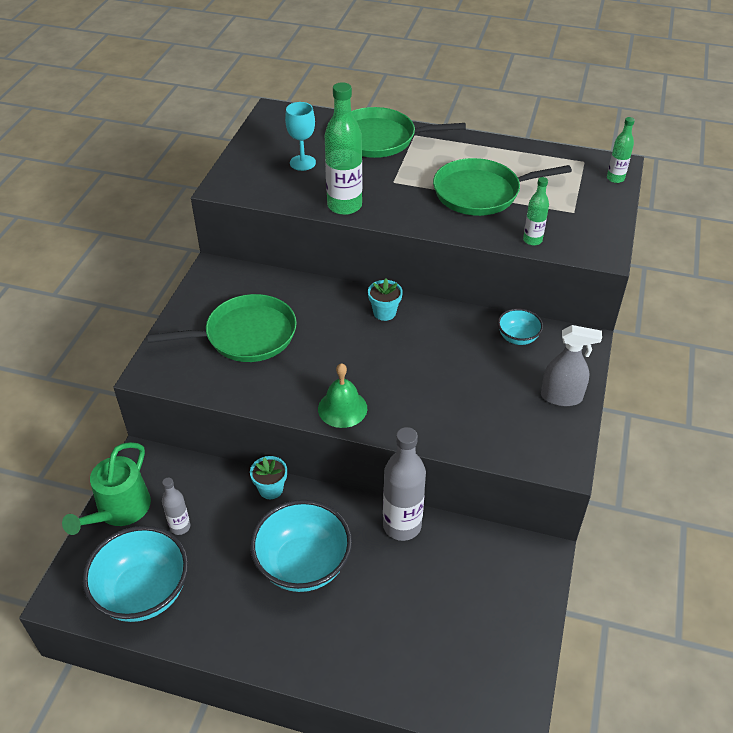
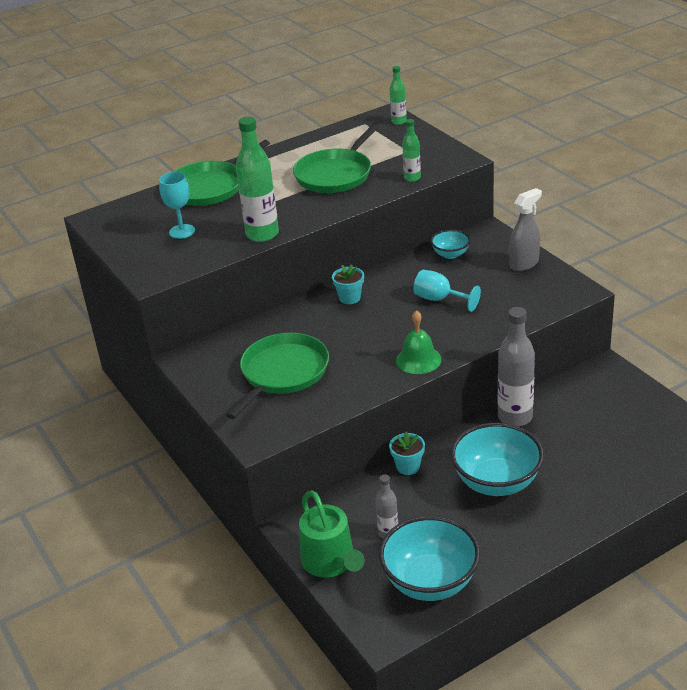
camera: 45 degrees left, 10 degrees down
none -> turquoise goblet [414,270,481,312]

